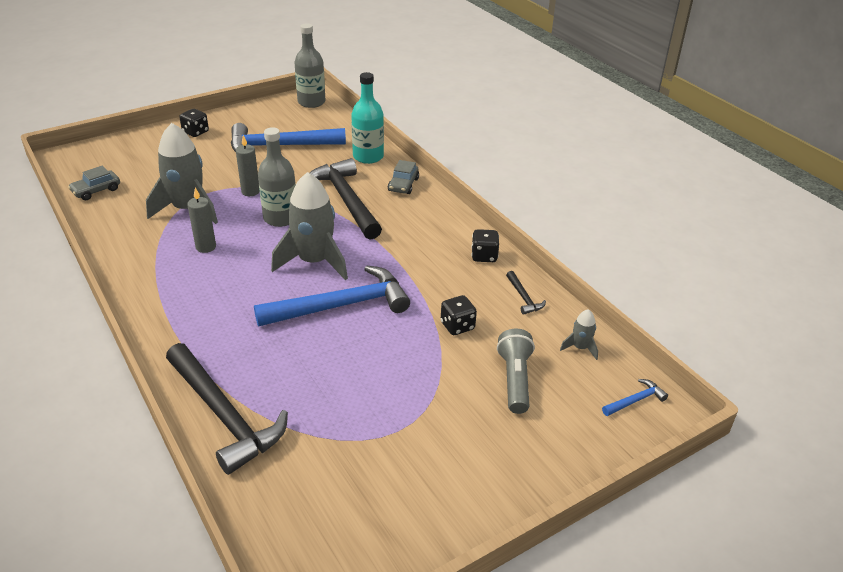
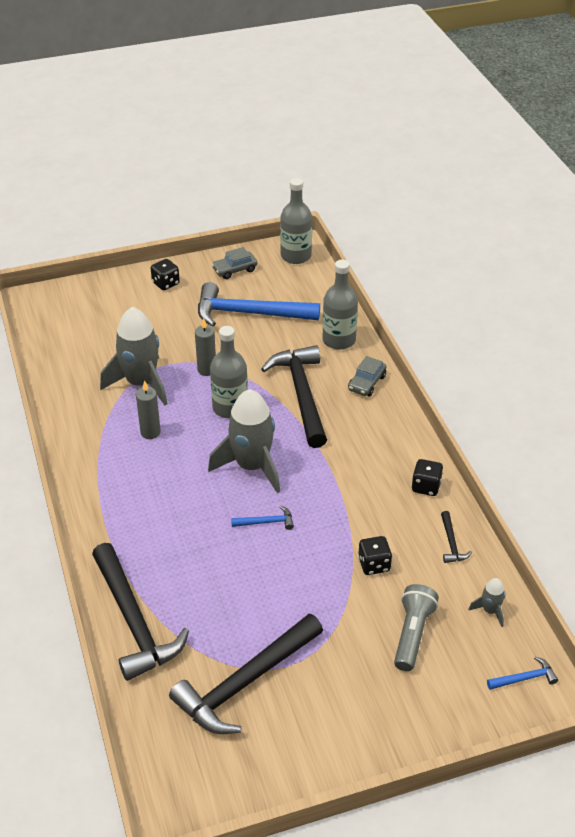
camera: 15 degrees right, 5 degrees up
grey car [68,166,120,200] -> grey car moved to [212,247,257,279]
blue hammer [254,265,410,326] -> blue hammer [231,506,294,530], size x0.42
turquoise bottle [351,72,384,164] -> grey bottle [322,260,358,350]
none -> black hammer [169,614,323,734]

